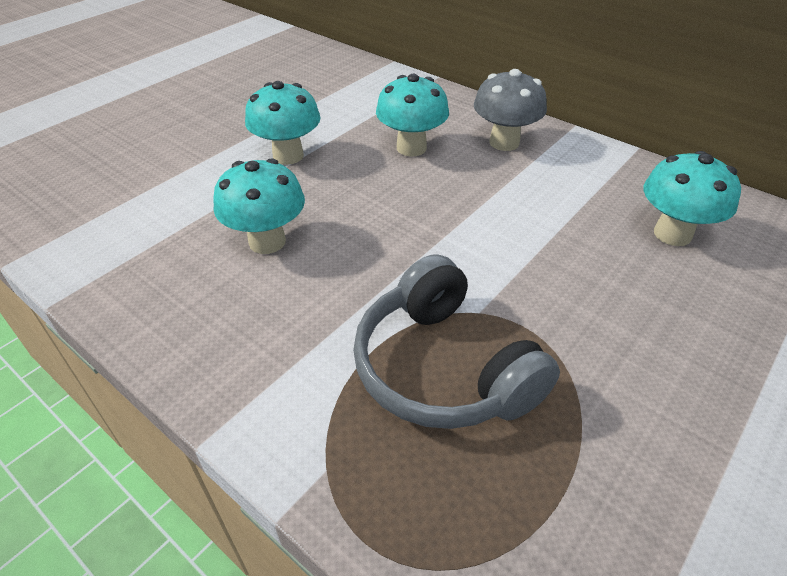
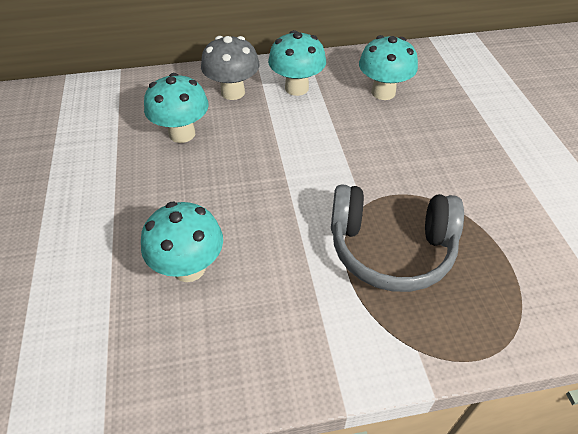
camera: 50 degrees left, 5 degrees up
turquoise mushroom [245,81,320,165] -> turquoise mushroom moved to [268,30,326,96]

